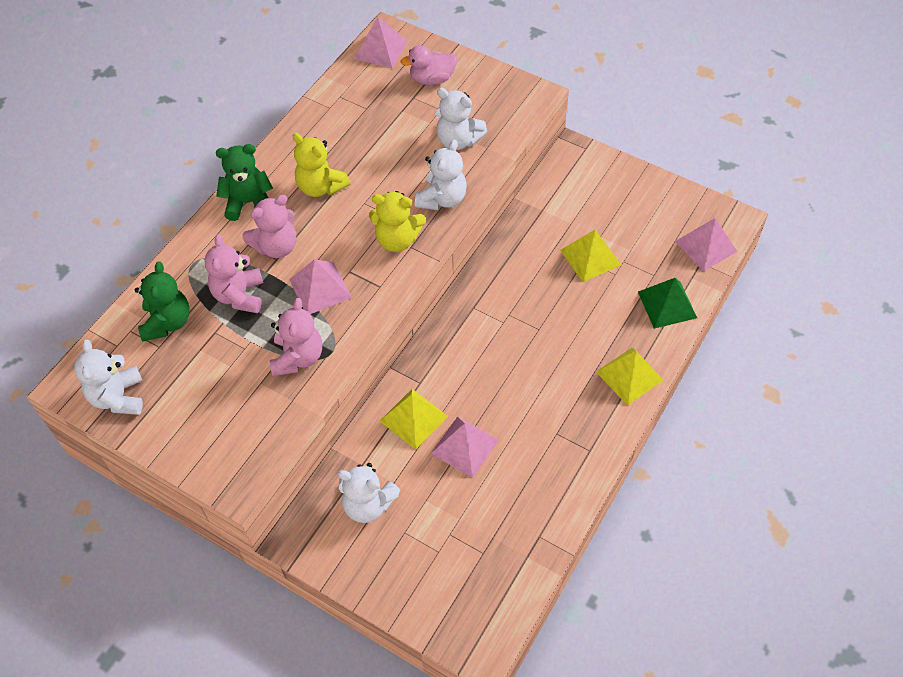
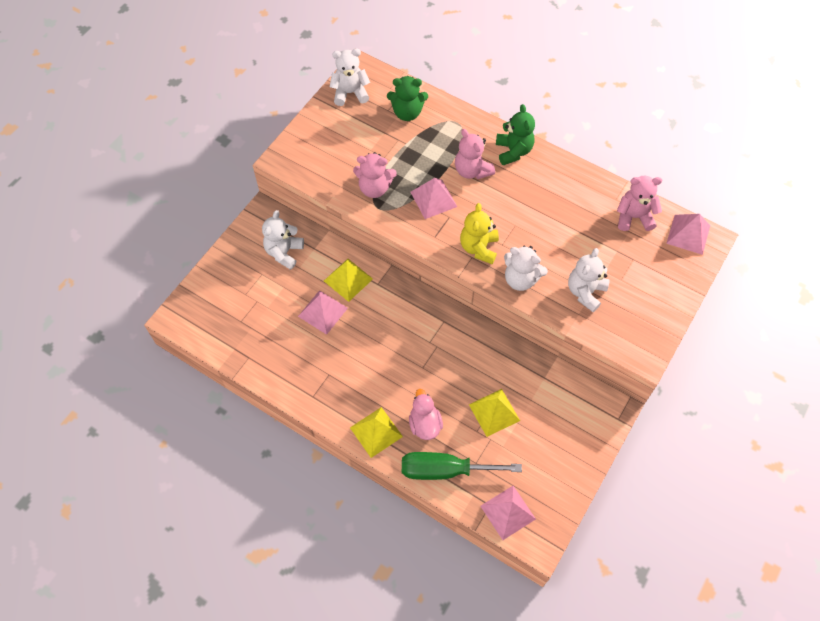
camera: 90 degrees right, 5 degrees up
pink teddy bear [204,235,263,313] -> pink teddy bear moved to [617,175,662,231]
yellow teddy bear [293,133,350,197] -> none
pink duck [401,45,457,85] -> pink duck moved to [409,389,443,440]
green pyramid [638,278,697,329] -> green screwdriver [402,452,522,480]

